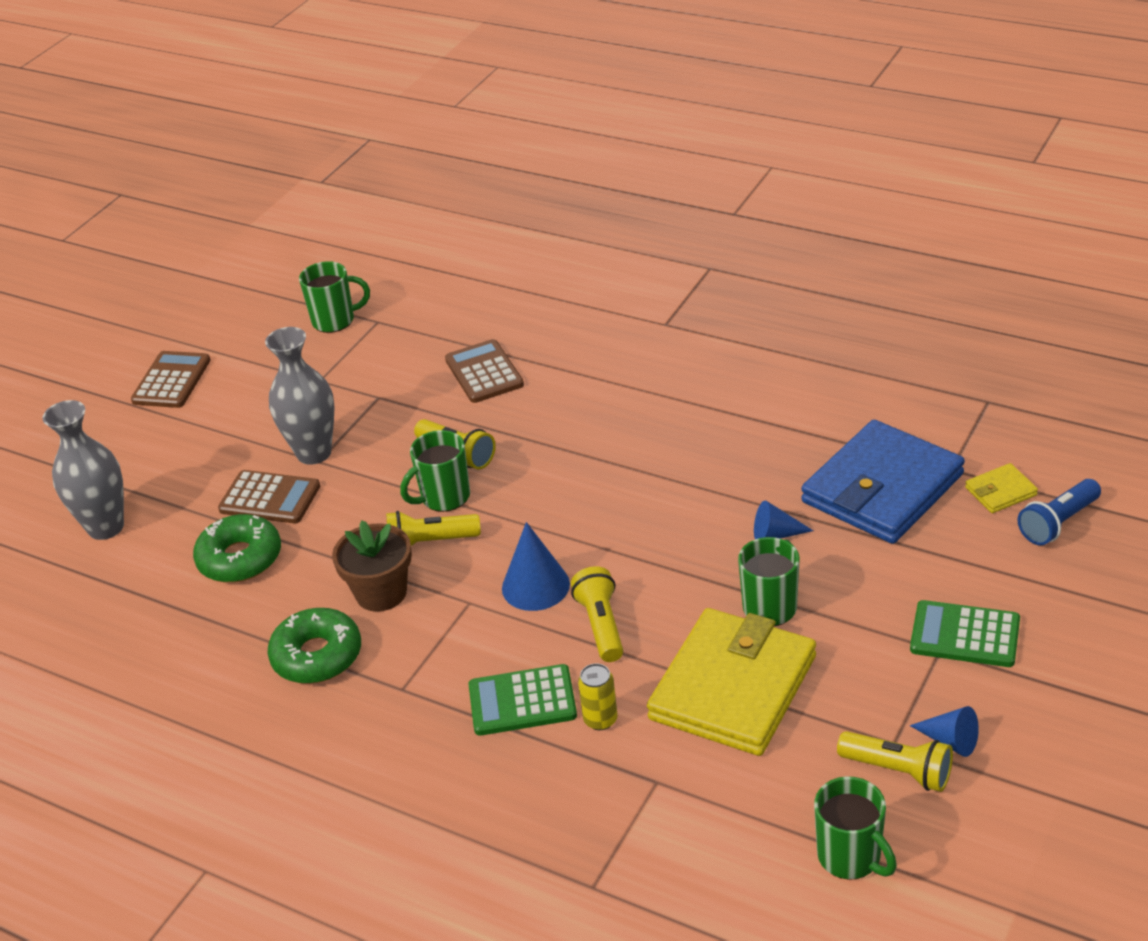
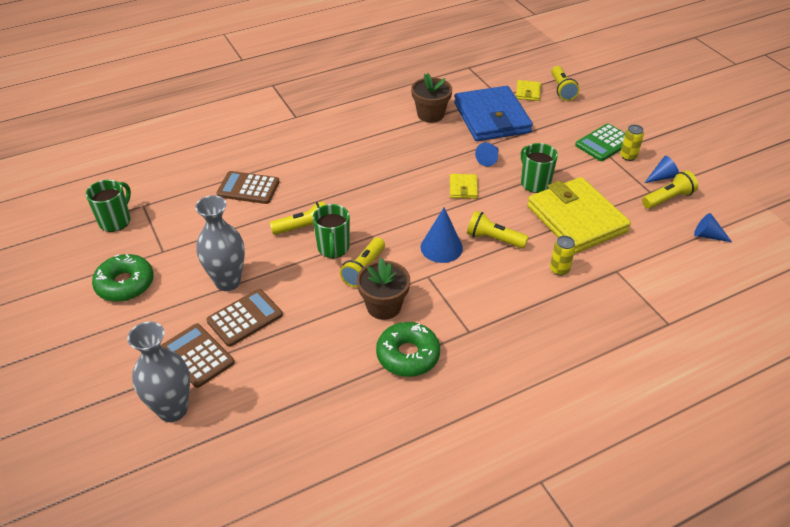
camera: 60 degrees left, 5 degrees up
brown calculator [131,351,211,408] -> brown calculator moved to [161,323,234,388]
green donut [193,514,281,583] -> green donut moved to [92,254,154,302]
green calculator [469,664,577,735] -> none
green mug [814,776,897,880] -> blue cone [694,213,732,242]
blue flashlight [1018,479,1101,545] -> yellow flashlight [551,66,579,101]
none -> brown flower pot [411,73,452,123]
none -> yellow wallet [450,174,478,199]
none -> yellow can [620,125,644,161]

